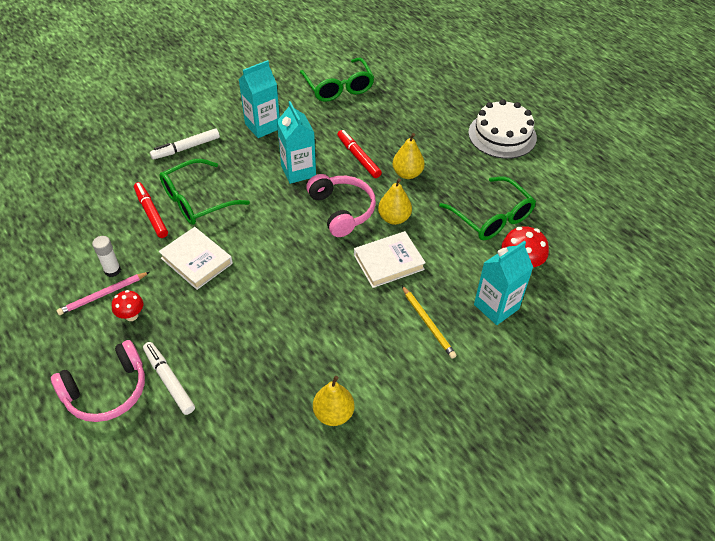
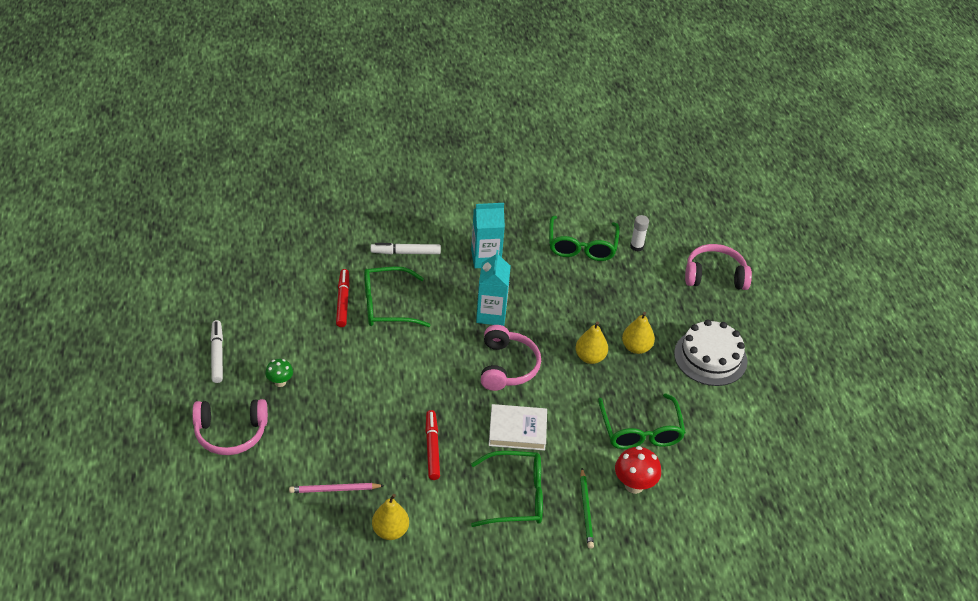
camera: 25 degrees right, 5 degrees down
pink pencil [57,272,150,315] -> pink pencil moved to [289,483,385,493]
white glue stick [92,236,121,277] -> white glue stick moved to [630,215,649,252]
red mushroom [112,290,143,321] -> green mushroom [265,359,293,387]
white marker [143,342,195,415] -> white marker moved to [211,320,223,383]
white book [159,227,233,290] -> none
red marker [337,130,382,178] -> red marker moved to [425,410,440,480]
yellow pear [378,178,412,225] -> yellow pear moved to [622,312,655,354]
yellow pencil [402,286,457,359] -> green glasses [471,451,543,527]
turquoise carton [474,240,533,325] -> green pencil [580,468,594,549]
none -> pink headphones [685,244,752,290]

